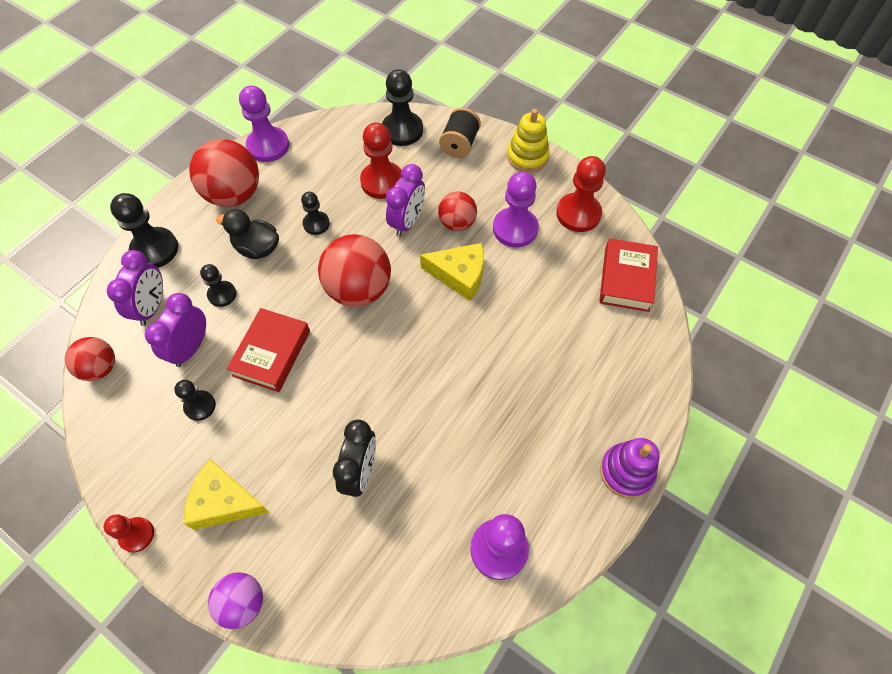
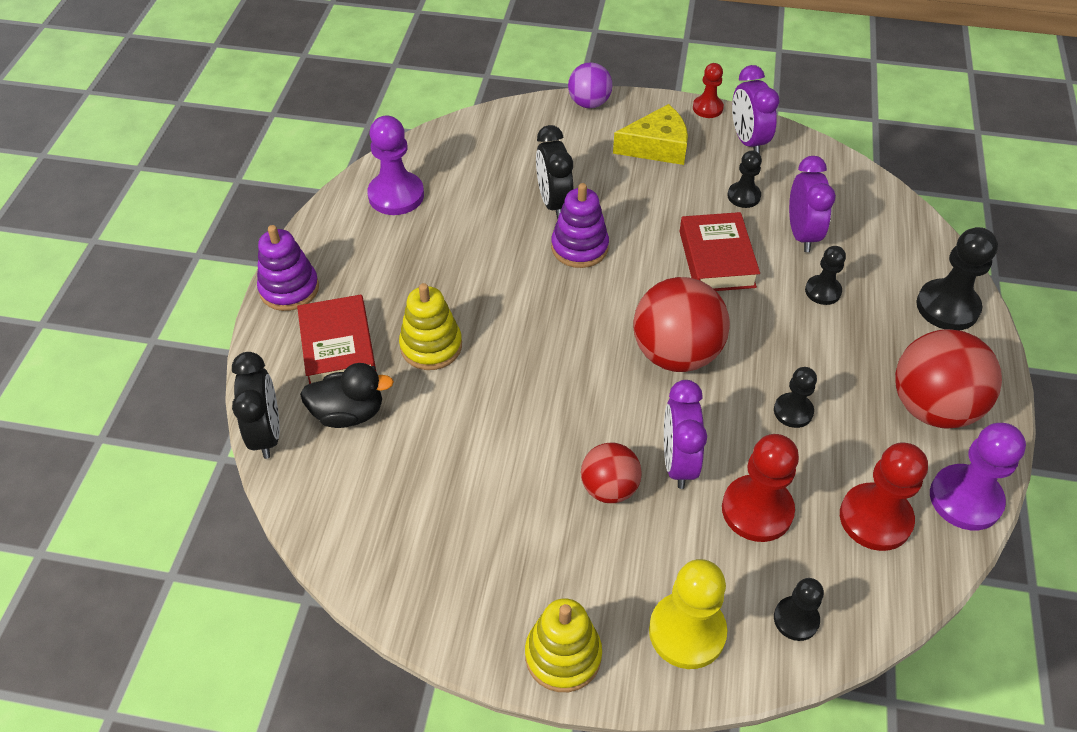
camera: 155 degrees right, 10 degrees down
red ball [65,337,115,381] -> none
purple clock [107,250,163,326] -> purple clock moved to [732,65,780,154]
black duck [216,209,279,259] -> black duck moved to [300,363,394,428]
black pawn [382,69,423,146] -> black pawn [774,578,824,641], size x0.59
yellow cheese [420,243,484,301] -> none
black spool [439,107,481,158] -> yellow pawn [649,559,727,669]
purple pawn [493,172,539,247] -> none
red pawn [556,156,606,232] -> red pawn moved to [840,443,928,551]
red book [599,238,658,312] -> red book moved to [297,295,376,384]
none -> black clock [232,352,280,459]
none -> yellow stacking toy [399,283,462,370]
none -> purple stacking toy [551,183,609,268]

